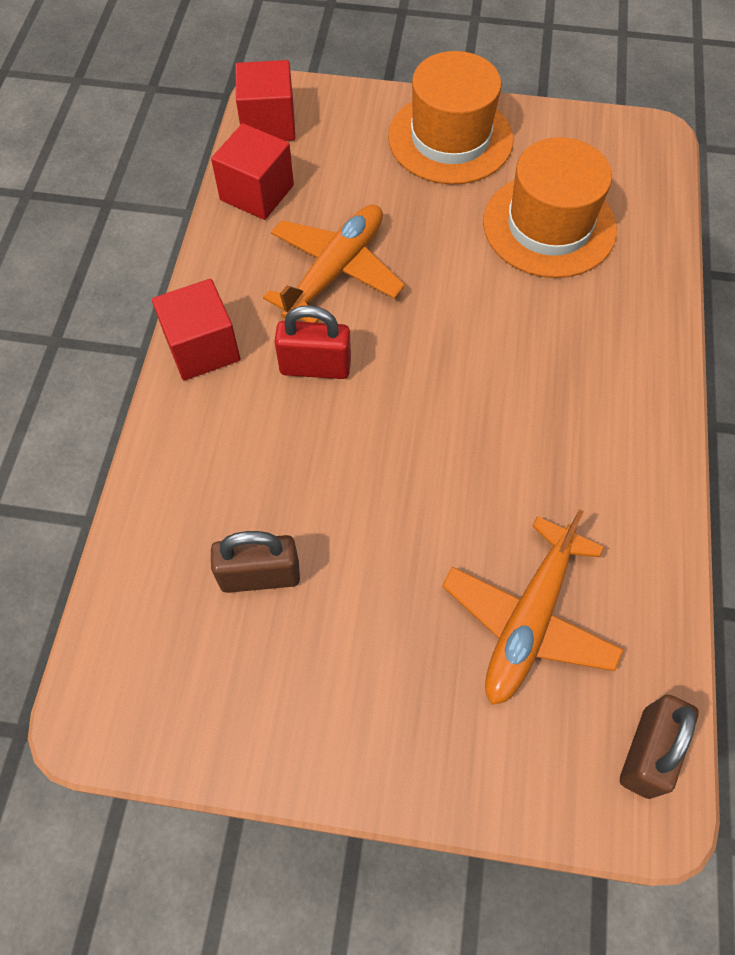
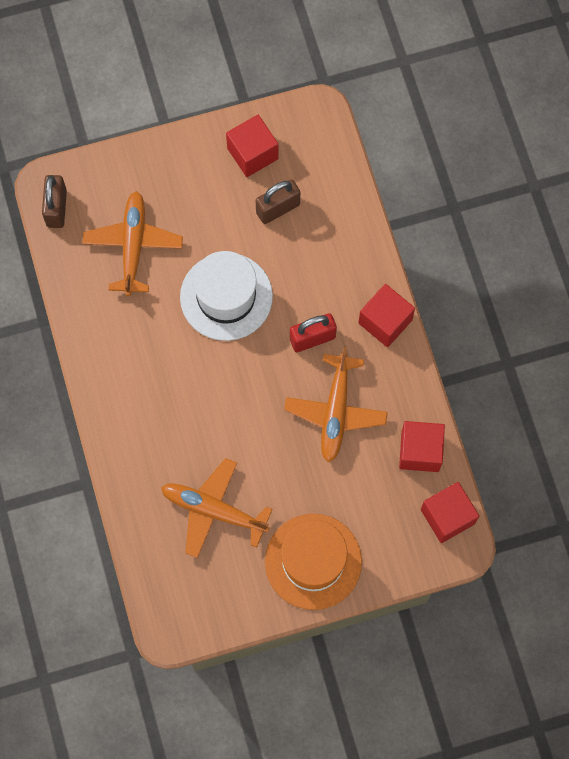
camera: 155 degrees right, 10 degrees up
orange hat [483,137,617,278] -> orange plane [161,458,272,558]
none -> white hat [180,251,273,341]
none -> red cube [226,115,278,177]

